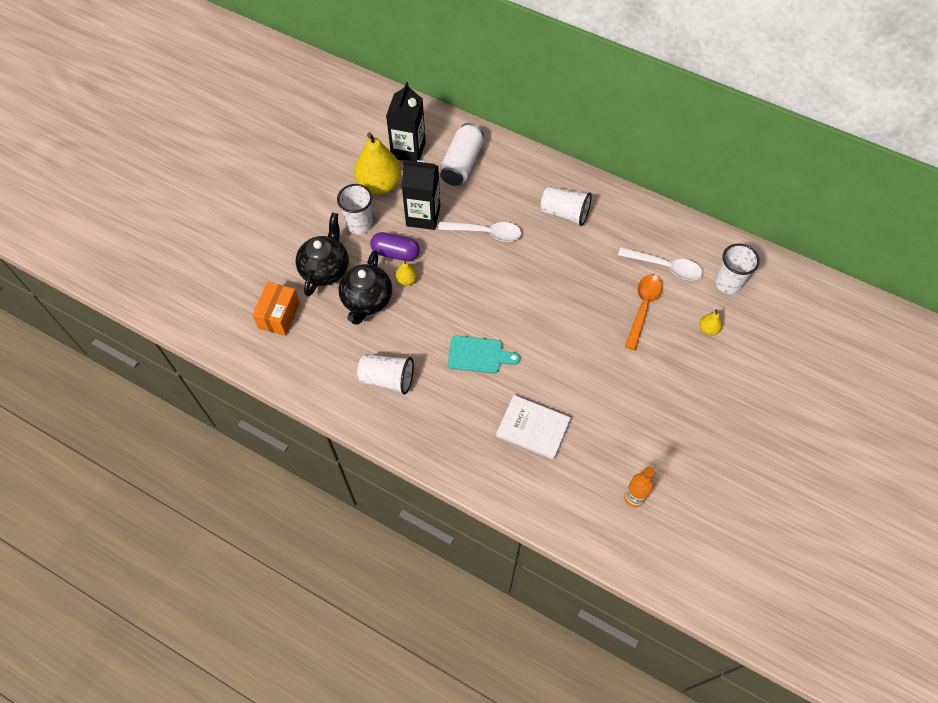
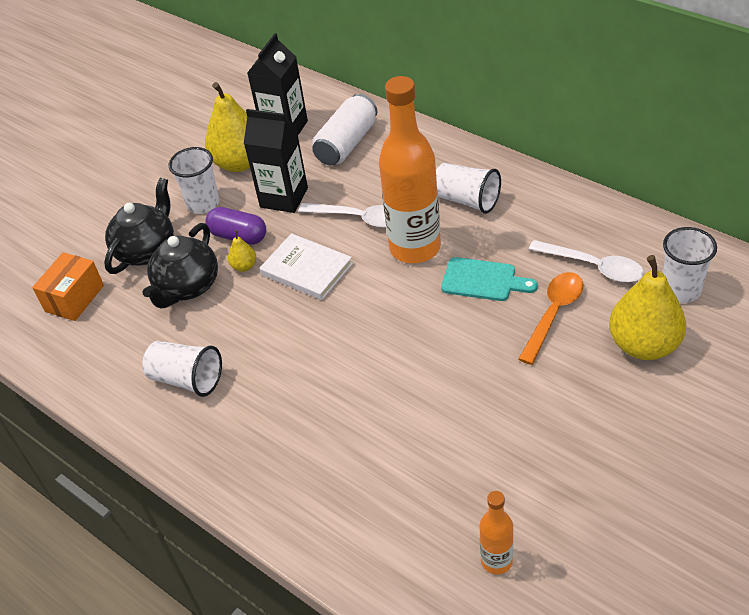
camera: 15 degrees right, 15 degrees down
turquoise cutting board [448,336,520,373] -> turquoise cutting board moved to [441,257,538,301]
white book [496,395,571,460] -> white book moved to [260,233,353,300]
yellow pear [699,309,722,335] -> yellow pear [609,255,686,360], size x2.29
none -> orange bottle [379,76,441,263]

